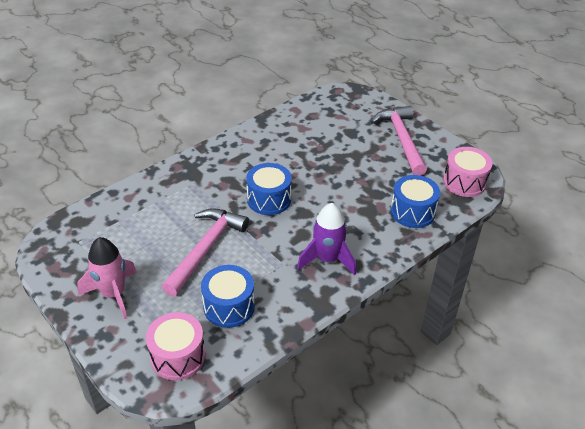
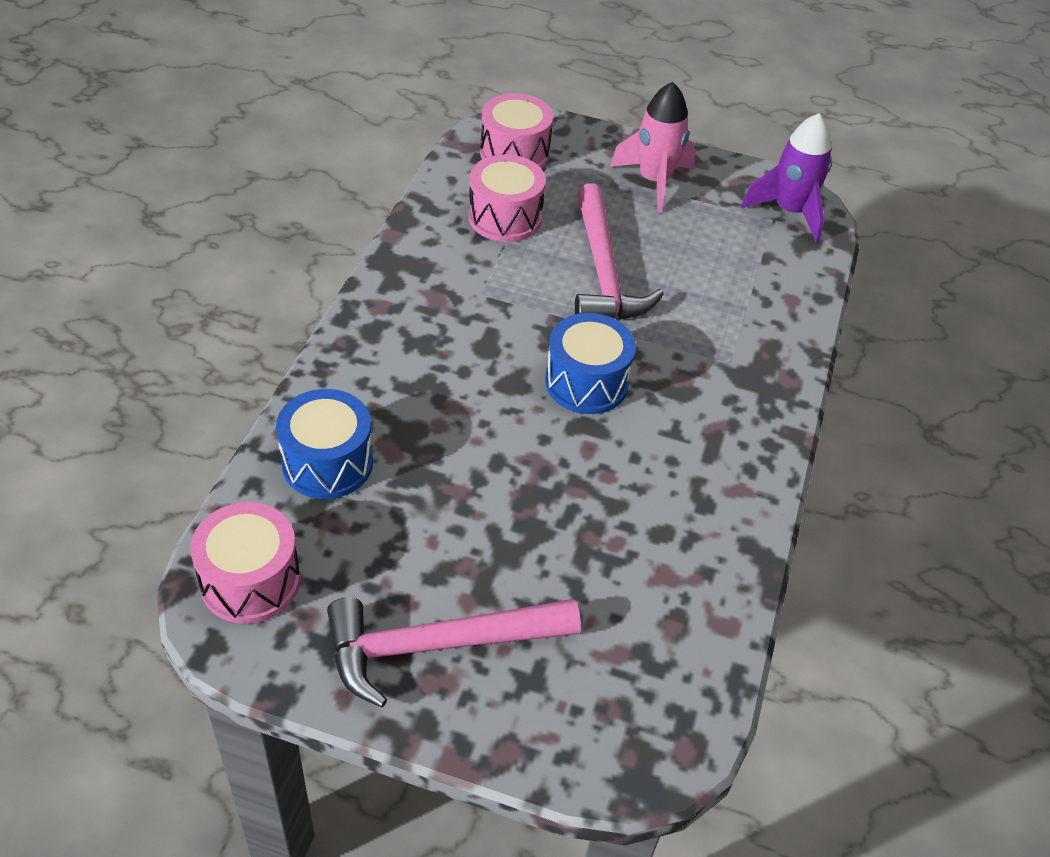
camera: 145 degrees right, 5 degrees up
blue drum [201,265,255,328] -> pink drum [468,154,546,242]
purple rocket [297,203,356,275] -> purple rocket moved to [741,113,832,243]
pink hammer [371,106,427,176] -> pink hammer turned 120 degrees clockwise [327,597,581,708]

